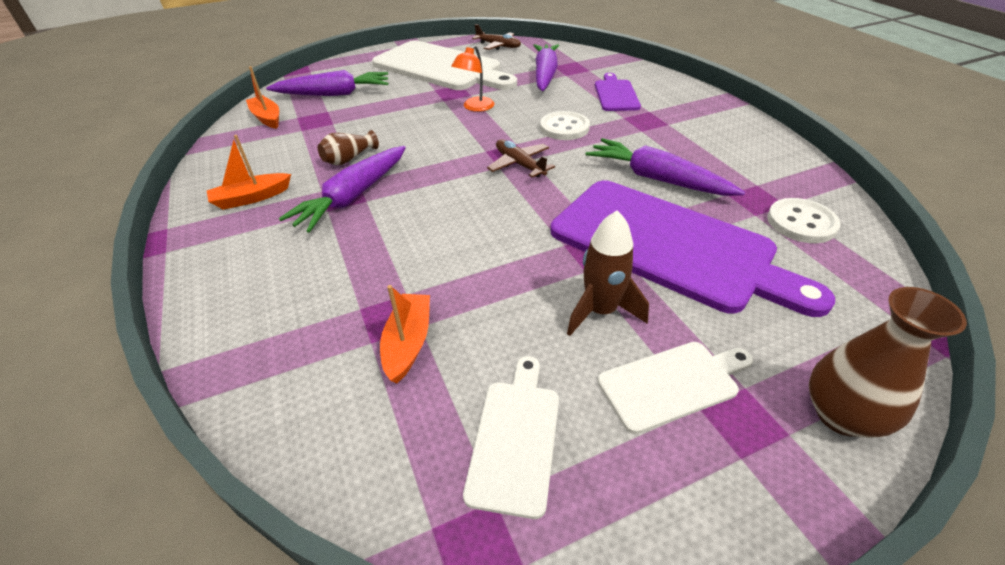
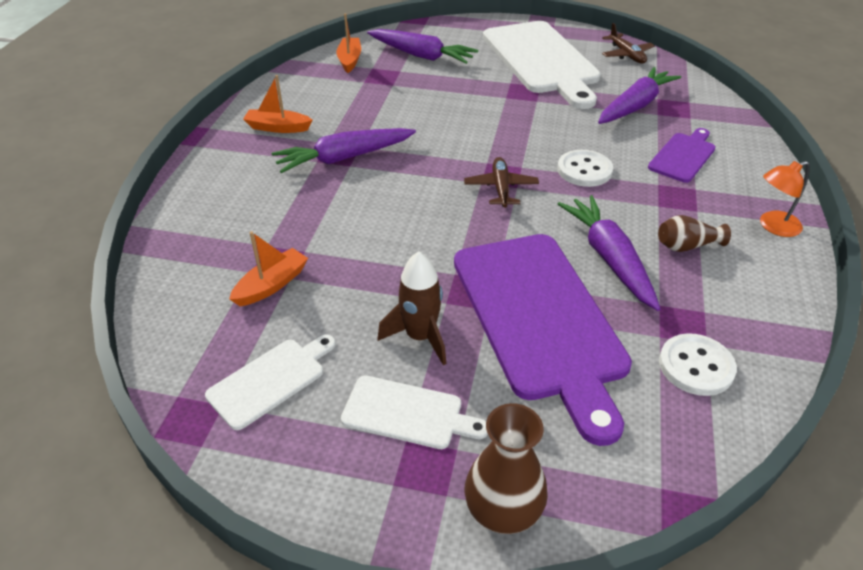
camera: 35 degrees right, 0 degrees up
brown vase [318,130,379,165] -> brown vase moved to [658,215,731,252]
orange lamp [451,45,494,112] -> orange lamp moved to [760,161,810,237]

